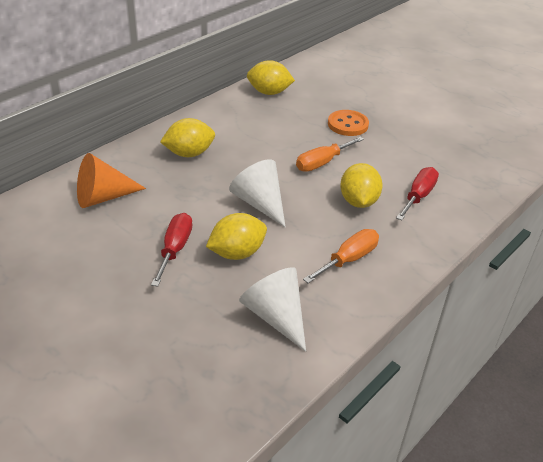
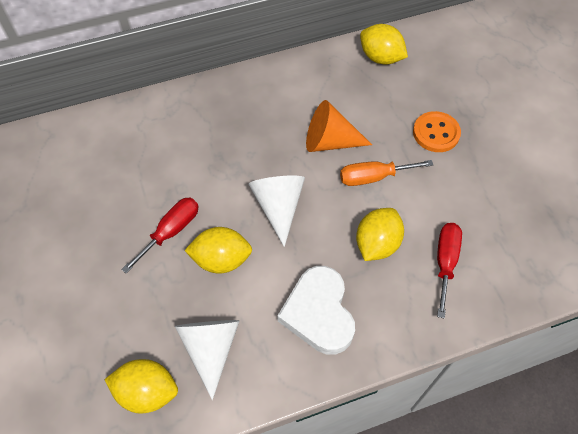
camera: 30 degrees right, 20 degrees up
orange cone [77,153,146,208] -> orange cone moved to [306,100,372,152]
yellow lemon [160,118,215,157] -> yellow lemon moved to [104,359,178,414]
orange screwdriver [303,229,379,283] -> white heart [277,266,355,355]
red screwdriver [396,167,439,220] -> red screwdriver turned 45 degrees counterclockwise [437,223,462,319]

